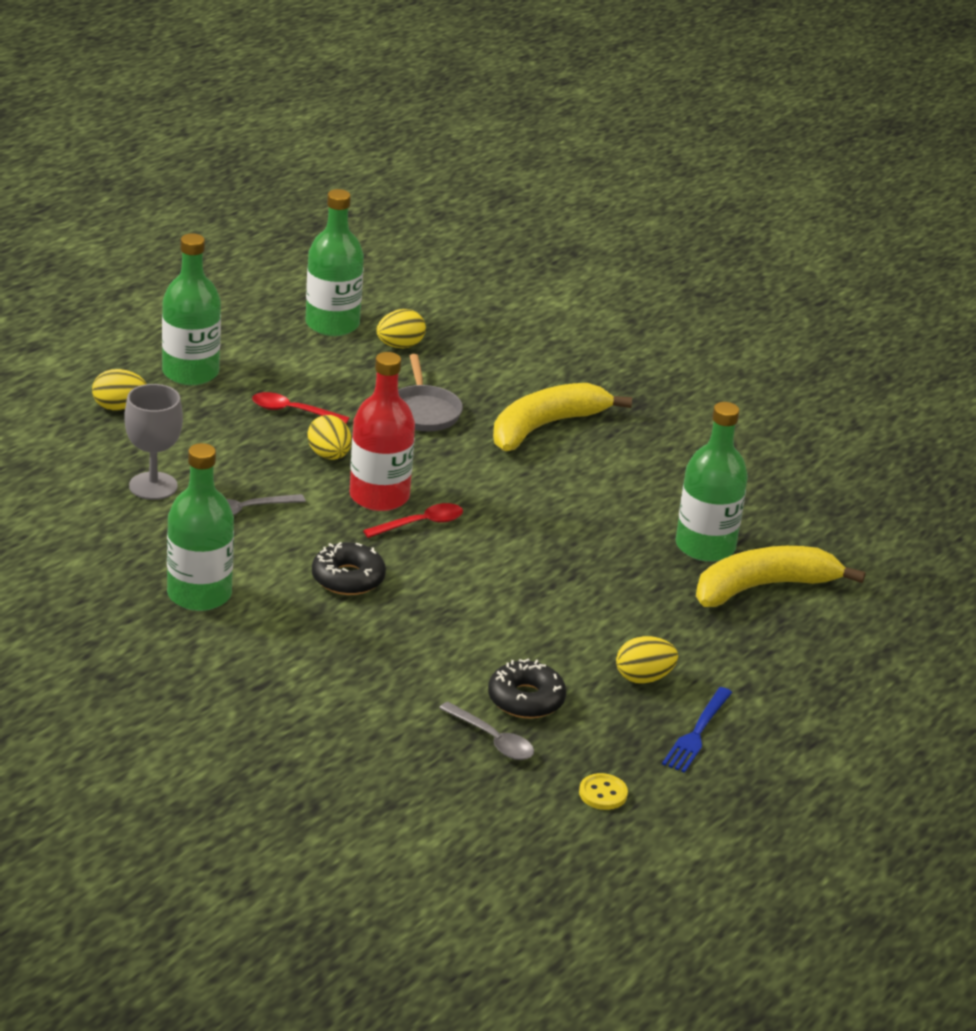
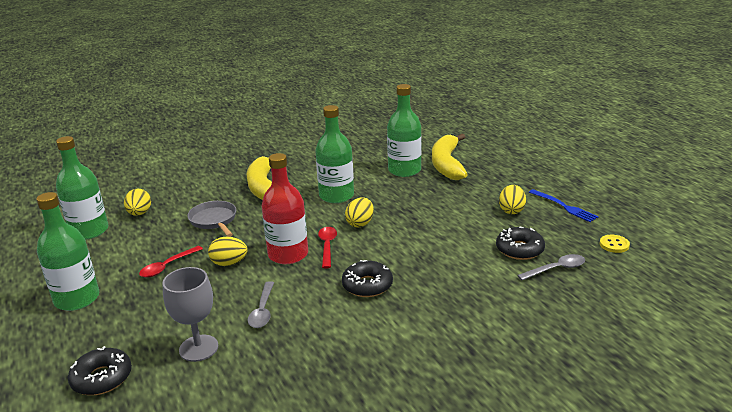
camera: 60 degrees left, 5 degrees down
yellow egg [92,369,147,411] -> yellow egg moved to [345,197,374,228]
green bottle [167,443,234,611] -> green bottle moved to [316,105,354,203]
grey pan [398,354,463,431] -> grey pan turned 135 degrees counterclockwise [187,201,236,237]
none -> black donut [68,346,132,395]

